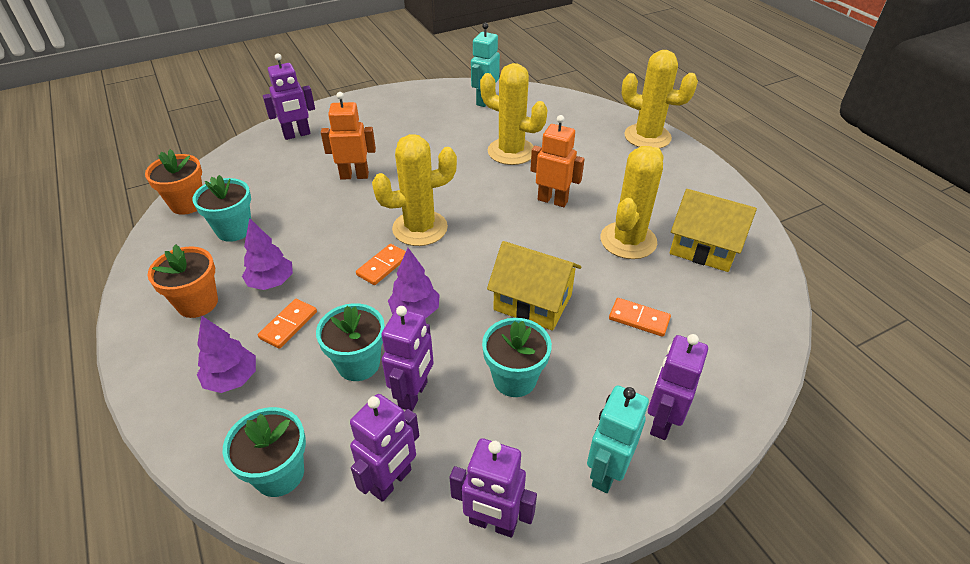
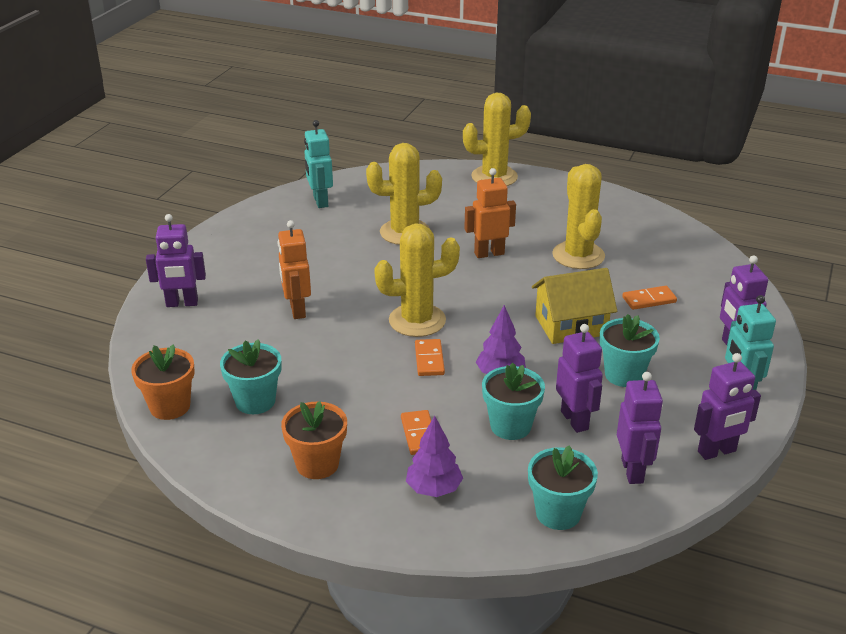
camera: 40 degrees left, 10 degrees down
purple tree [242,218,293,290] -> none
purple robot [263,53,315,140] -> purple robot turned 60 degrees clockwise [146,214,206,307]
orange robot [321,92,376,180] -> orange robot turned 60 degrees counterclockwise [278,220,311,319]
yellow cactus [372,134,457,246] -> yellow cactus turned 45 degrees clockwise [374,223,460,337]
yellow house [670,189,757,272] -> none

